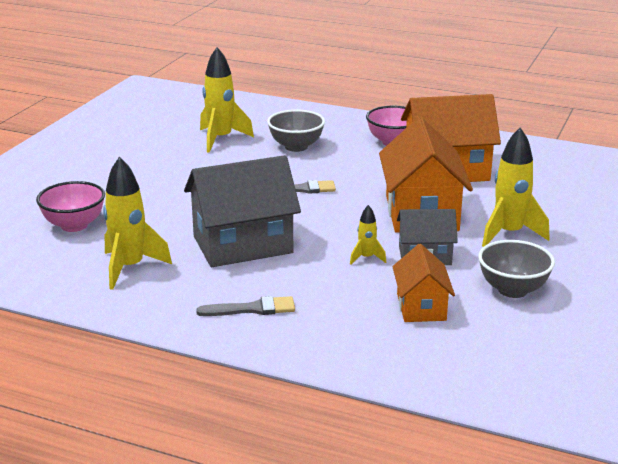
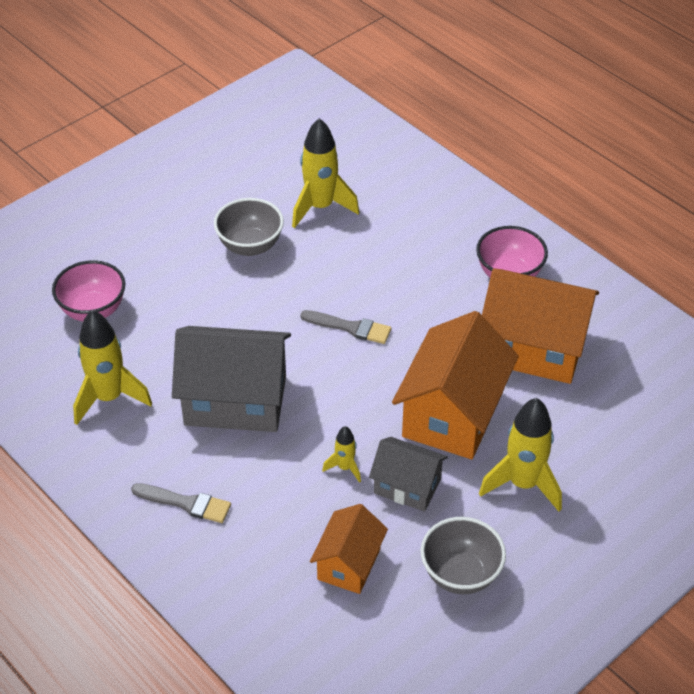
camera: 25 degrees right, 20 degrees up
grey bowl [267,110,325,152] -> grey bowl moved to [214,198,284,256]

